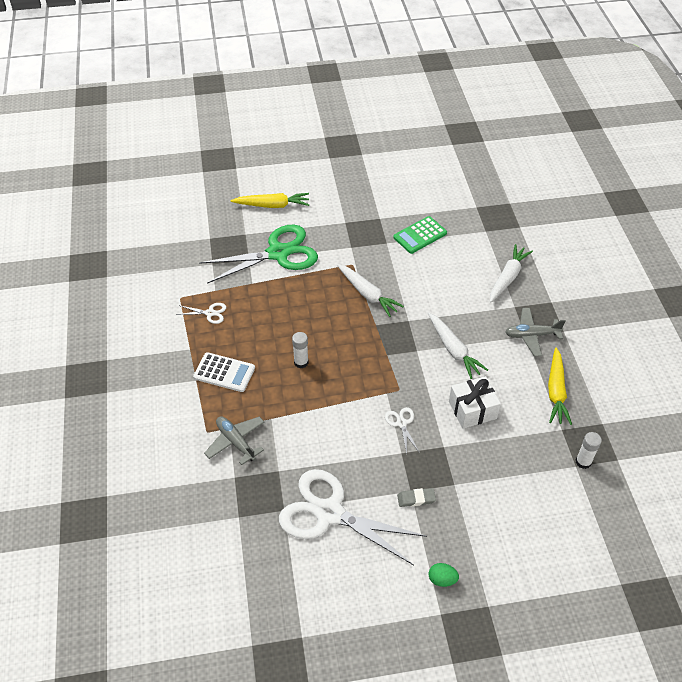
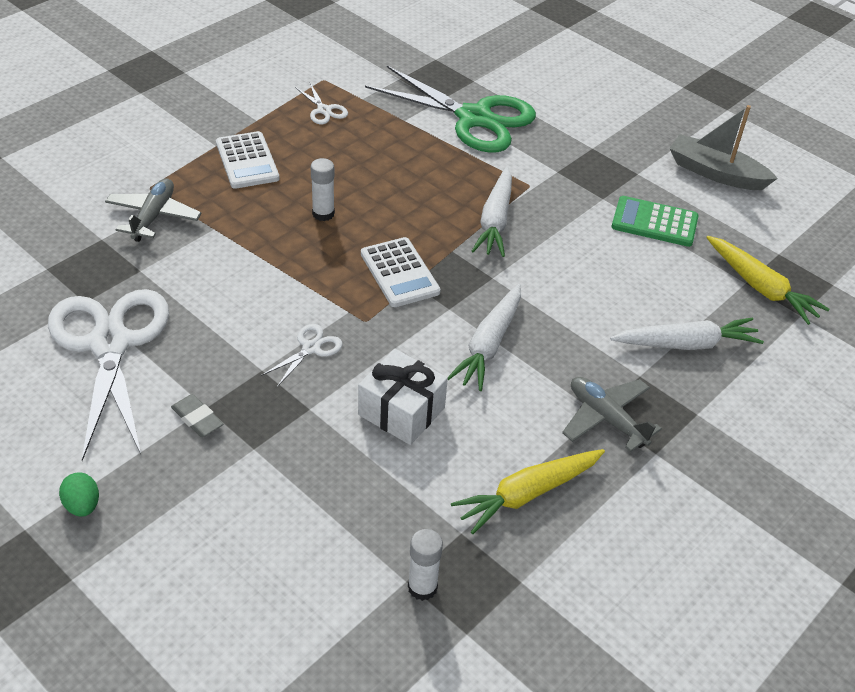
camera: 50 degrees right, 5 degrees down
yellow carrot [230,193,309,208] -> yellow carrot moved to [706,236,830,325]
none -> white calculator [361,237,441,307]
none -> grey boat [669,105,778,190]

